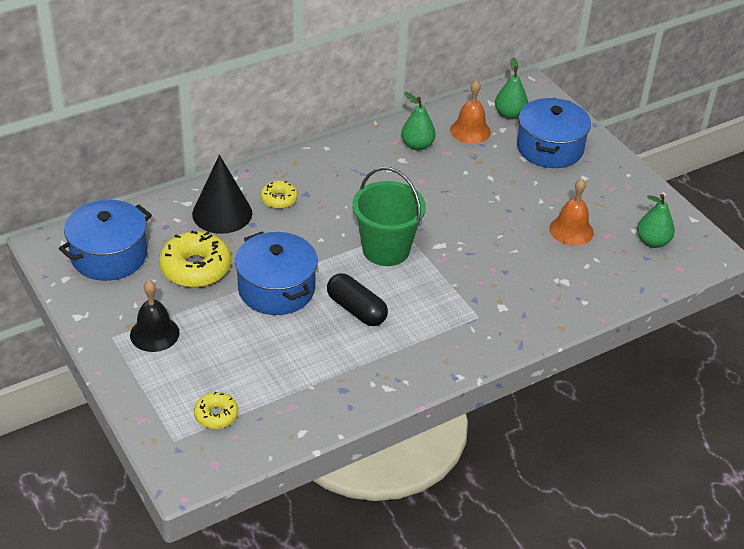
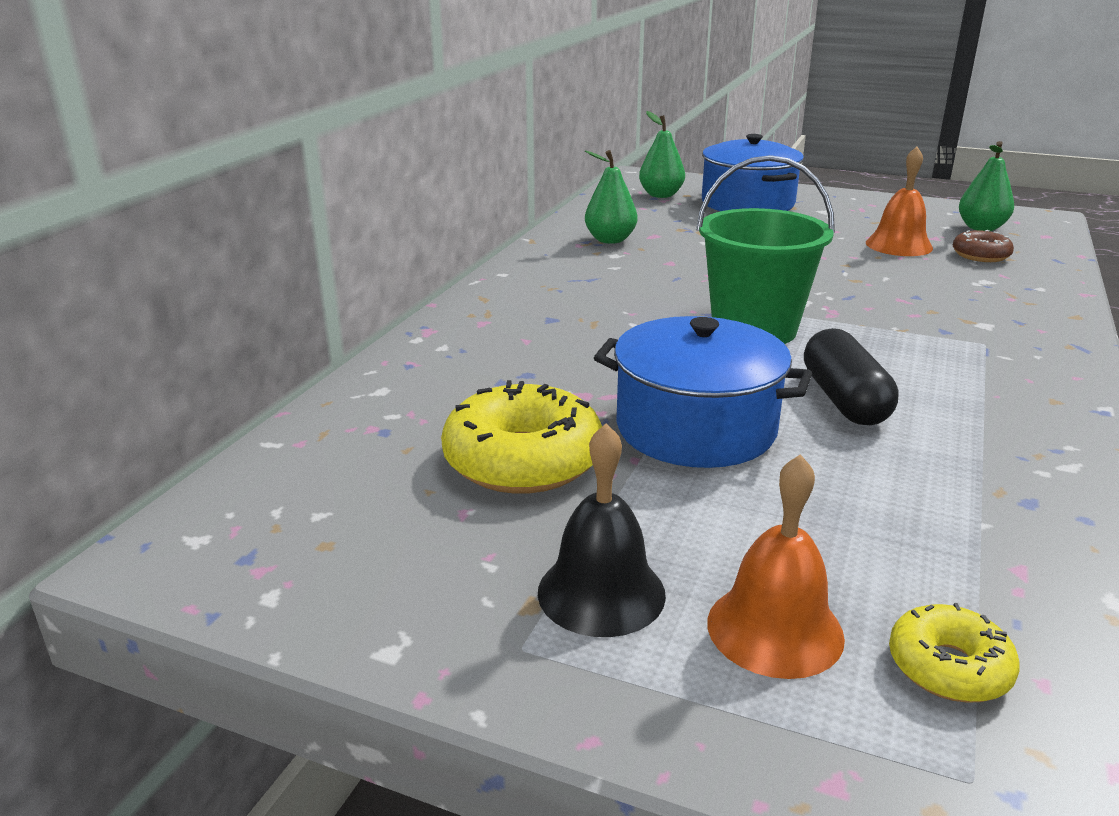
camera: 35 degrees left, 15 degrees down
blue pot [59,200,152,281] -> none
black cone [192,155,252,234] -> none
yellow donut [261,181,298,209] -> none
black capsule [327,273,388,326] -> black capsule turned 75 degrees clockwise [804,328,899,425]
orange bell [450,80,491,144] -> orange bell moved to [707,454,845,679]
none -> brown donut [953,230,1014,262]

